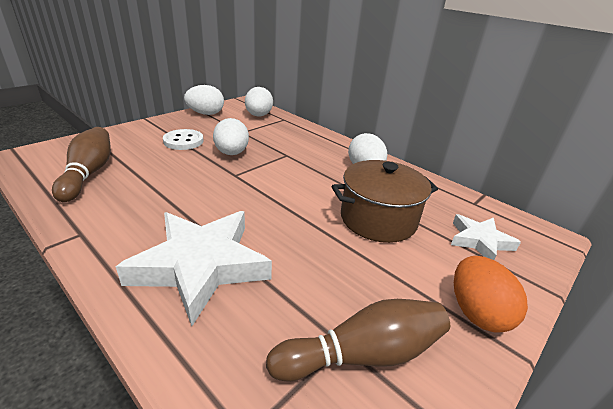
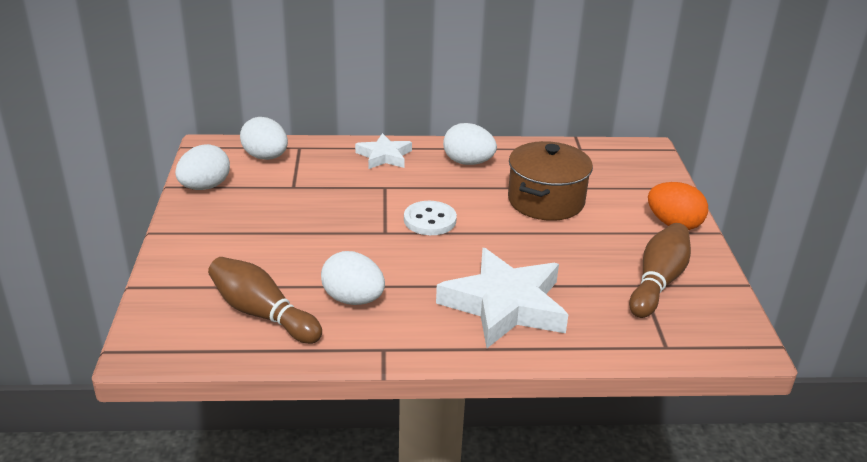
camera: 45 degrees left, 0 degrees up
white button [163,129,204,150] -> white button moved to [404,201,457,235]
white egg [213,118,249,155] -> white egg moved to [321,251,385,305]
white star [451,214,521,260] -> white star moved to [355,133,412,169]

